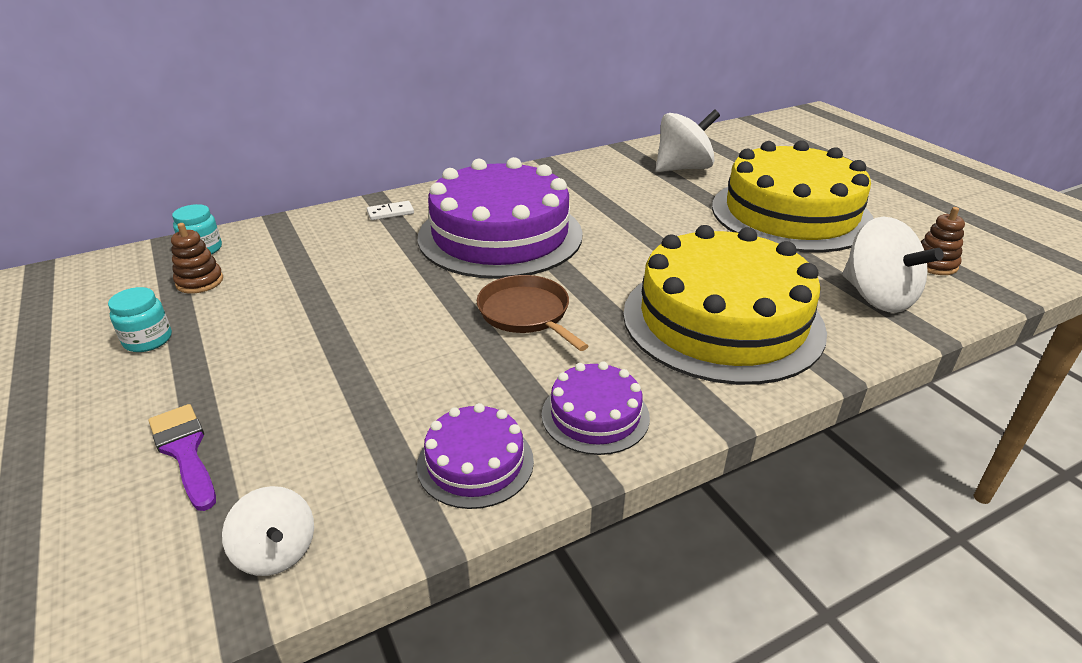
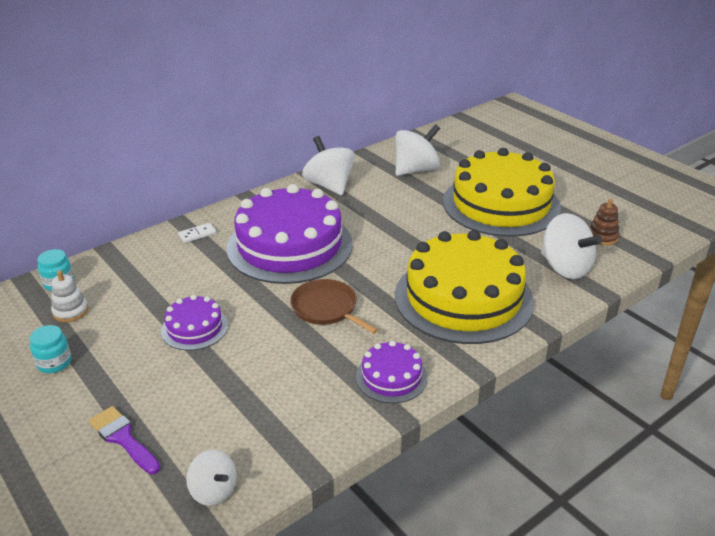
camera: 10 degrees left, 0 degrees up
brown stacking toy [171,223,223,294] -> white stacking toy [51,270,88,322]
purple cake [417,403,534,509] -> purple cake moved to [161,295,228,351]
none -> white spinning top [302,136,355,195]

